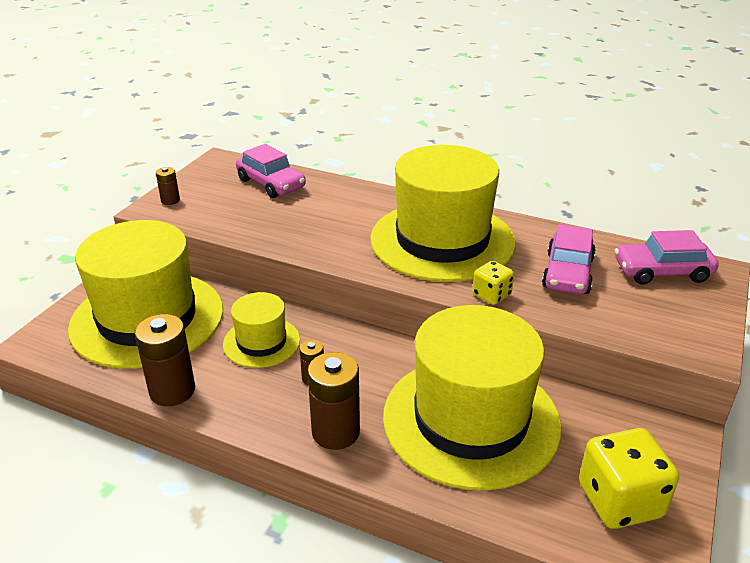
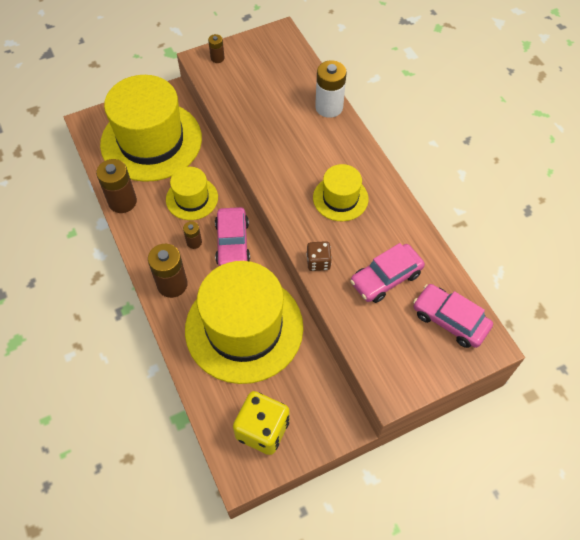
camera: 40 degrees right, 25 degrees up
pink car [236,144,306,198] -> pink car moved to [215,207,250,266]
yellow hat [370,145,516,282] -> yellow hat [313,164,368,221], size x0.49
yellow dice [472,261,514,305] -> brown dice [306,241,332,271]
none -> white battery [315,60,346,118]

